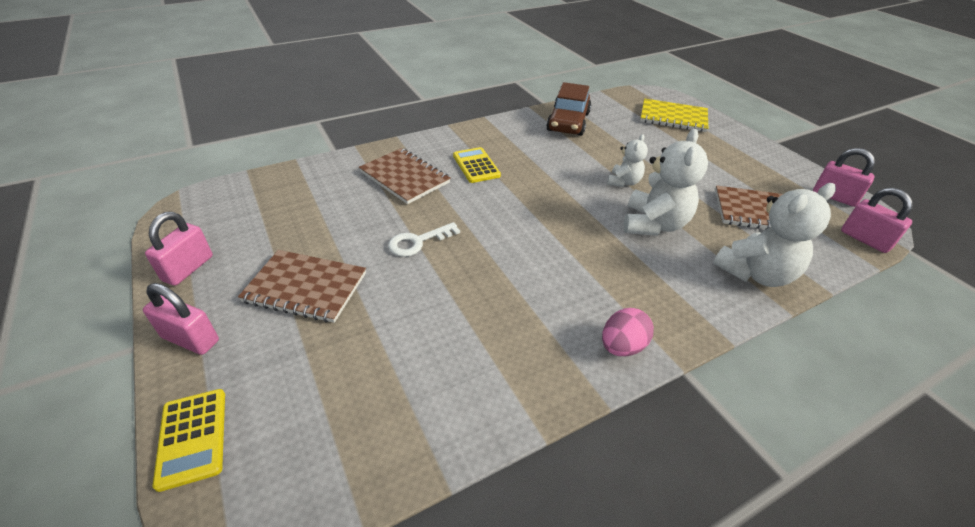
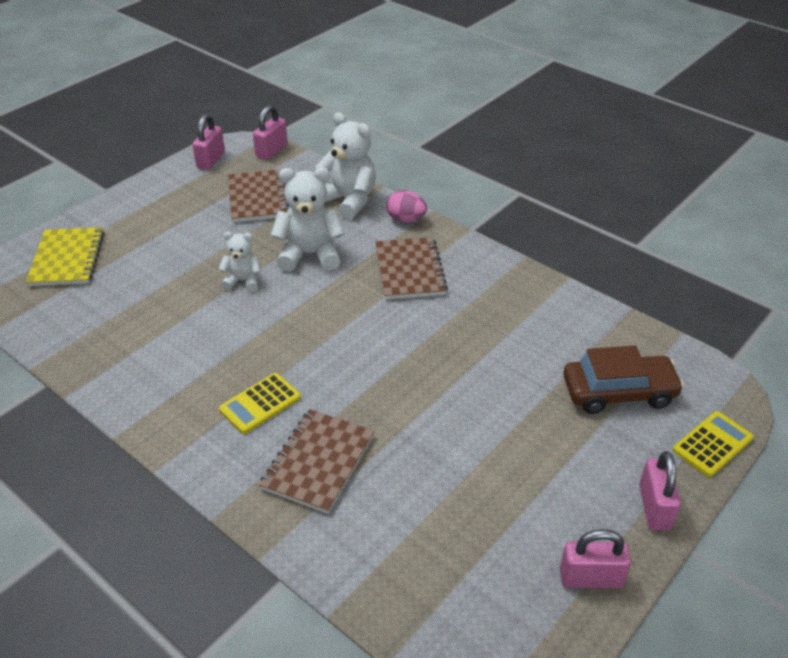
camera: 110 degrees left, 0 degrees up
brown notebook [238,250,366,323] -> brown notebook moved to [375,237,448,299]
white key [388,222,460,257] -> none
brown car [546,82,591,136] -> brown car moved to [563,345,684,414]
pink egg [602,308,654,356] -> pink egg moved to [386,190,427,222]

